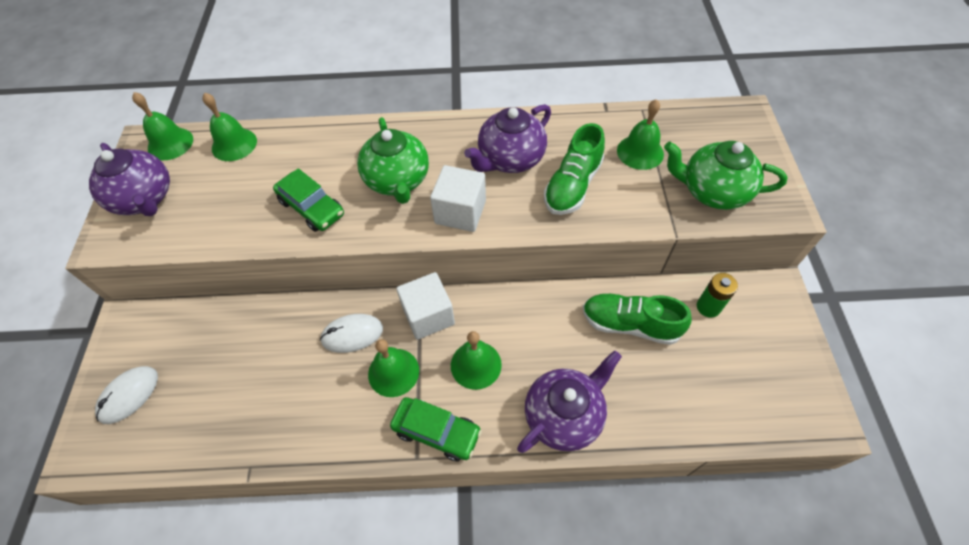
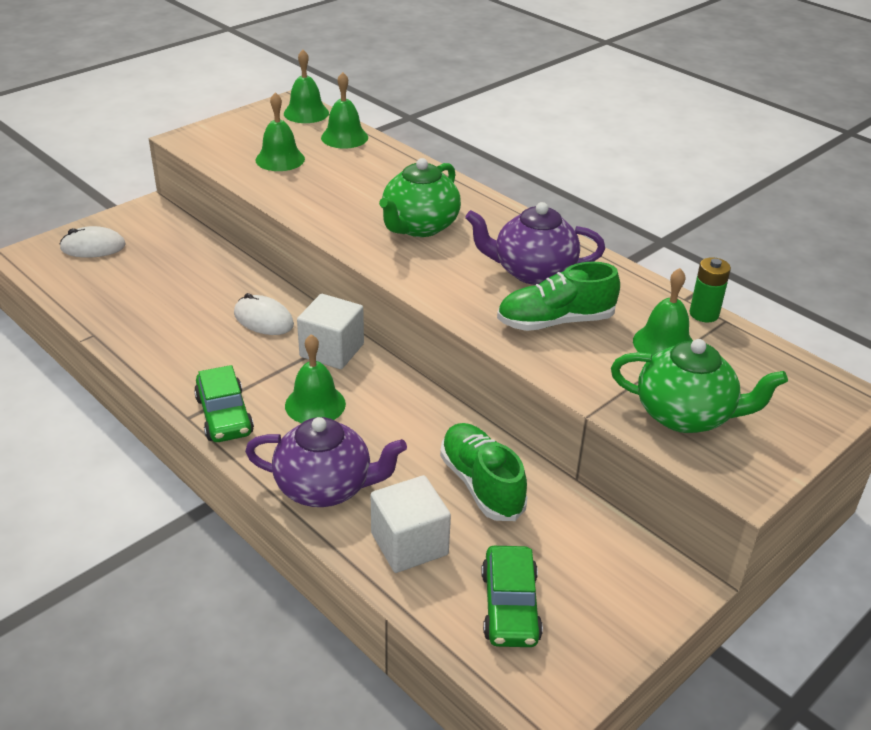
camera: 45 degrees right, 20 degrees down
purple teapot [89,143,170,216] -> none
green car [273,168,344,232] -> green car moved to [481,546,543,647]
green bell [368,339,419,397] -> green bell moved to [256,92,305,171]
white cube [430,165,486,232] -> white cube moved to [371,475,451,573]
green teapot [664,141,787,210] -> green teapot turned 135 degrees clockwise [611,339,788,433]
green battery [697,273,738,318] -> green battery moved to [690,257,731,322]

